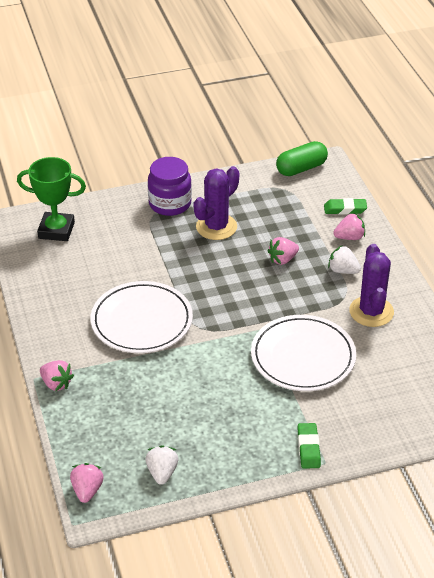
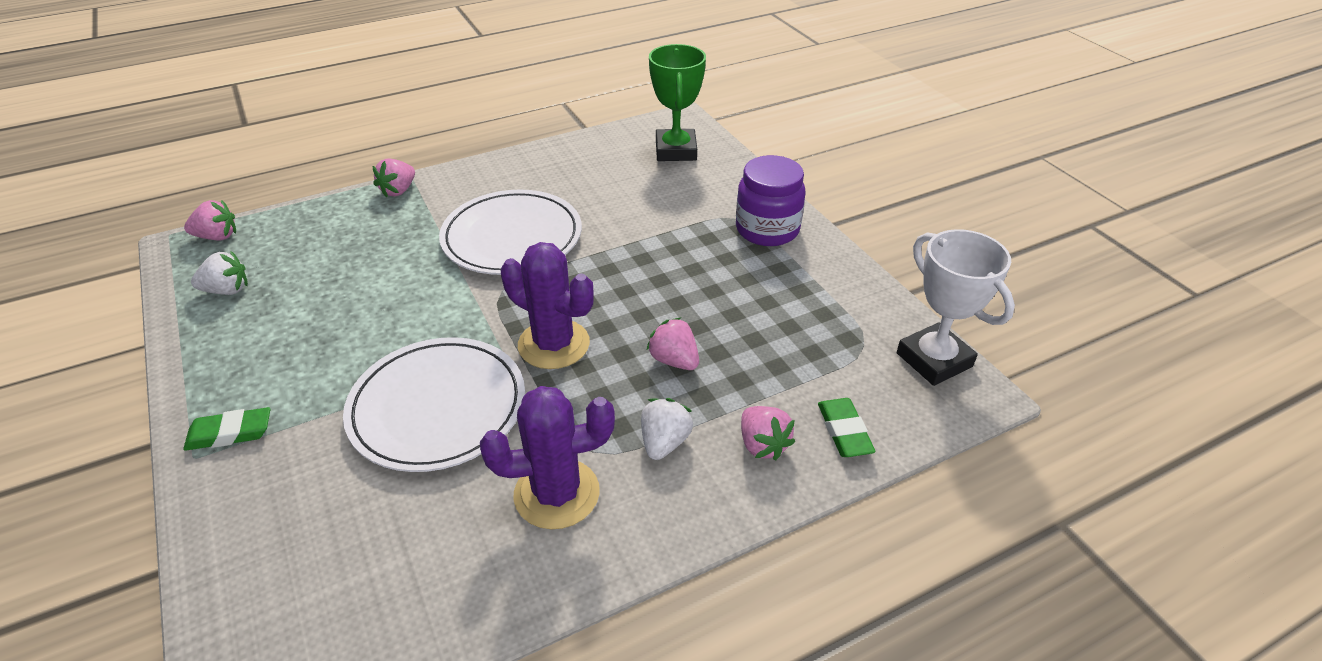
camera: 80 degrees right, 0 degrees up
purple cactus [194,166,239,240] -> purple cactus moved to [501,242,594,369]
green capsule [276,141,328,176] -> white trophy [897,229,1015,386]

